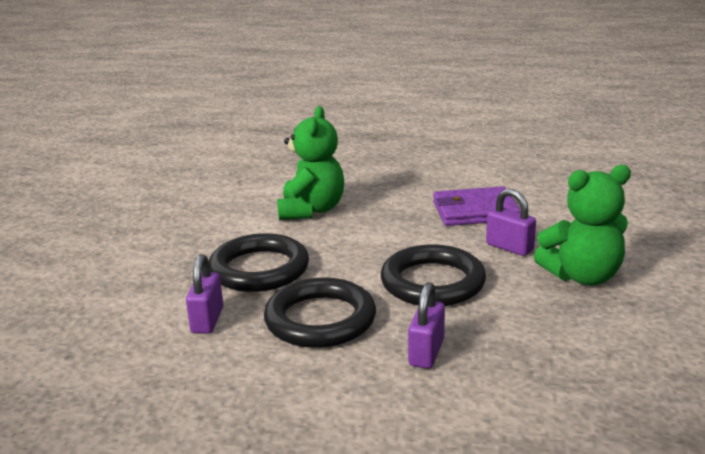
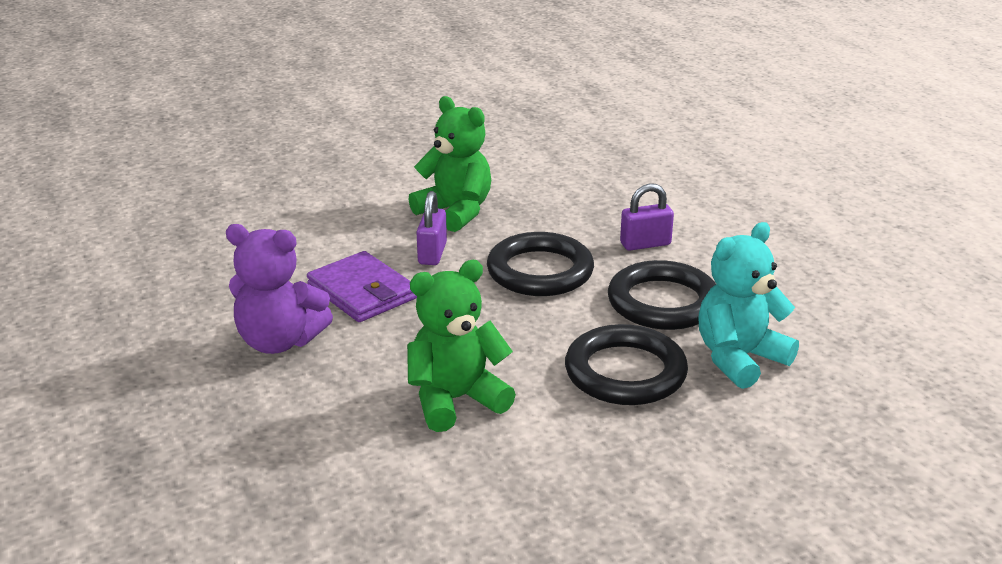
camera: 125 degrees left, 5 degrees up
purple padlock [186,254,223,334] -> turquoise teddy bear [699,222,799,389]
none -> purple teddy bear [226,224,333,354]

